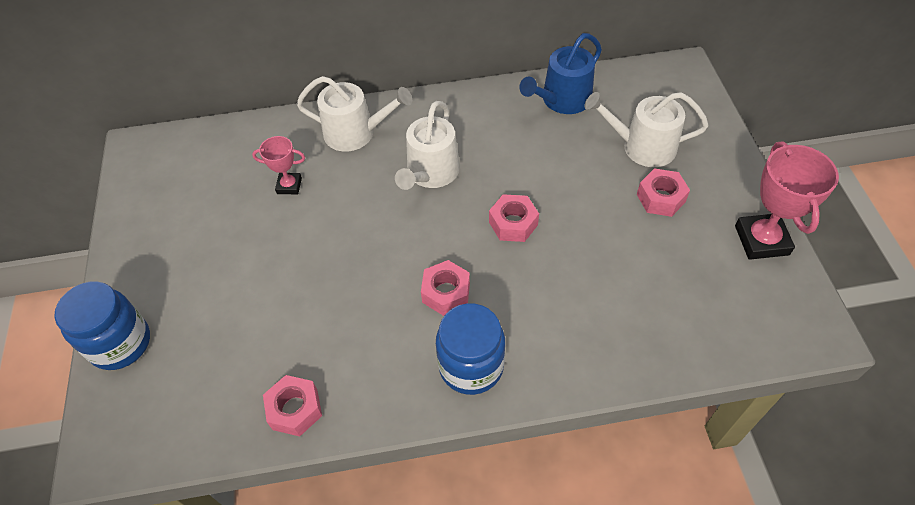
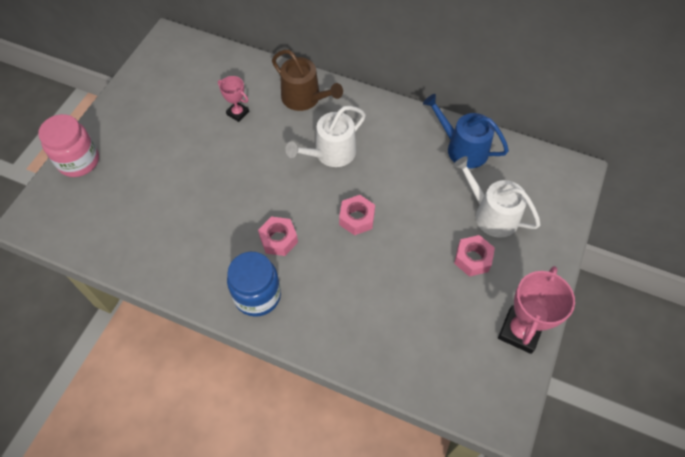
camera: 30 degrees right, 5 degrees up
blue jar [54,281,150,370] -> pink jar [38,114,99,177]
pink nut [263,375,322,437] -> none
white watering can [297,76,412,151] -> brown watering can [272,50,343,111]
blue watering can [519,33,602,114] -> blue watering can turned 45 degrees clockwise [423,94,509,168]

